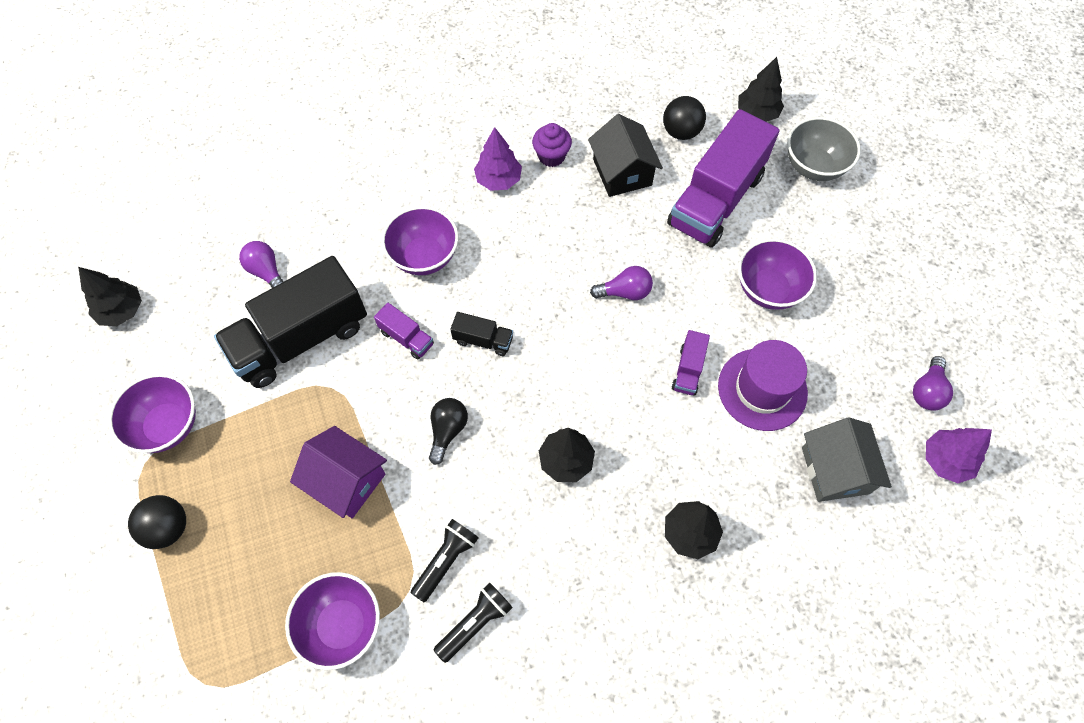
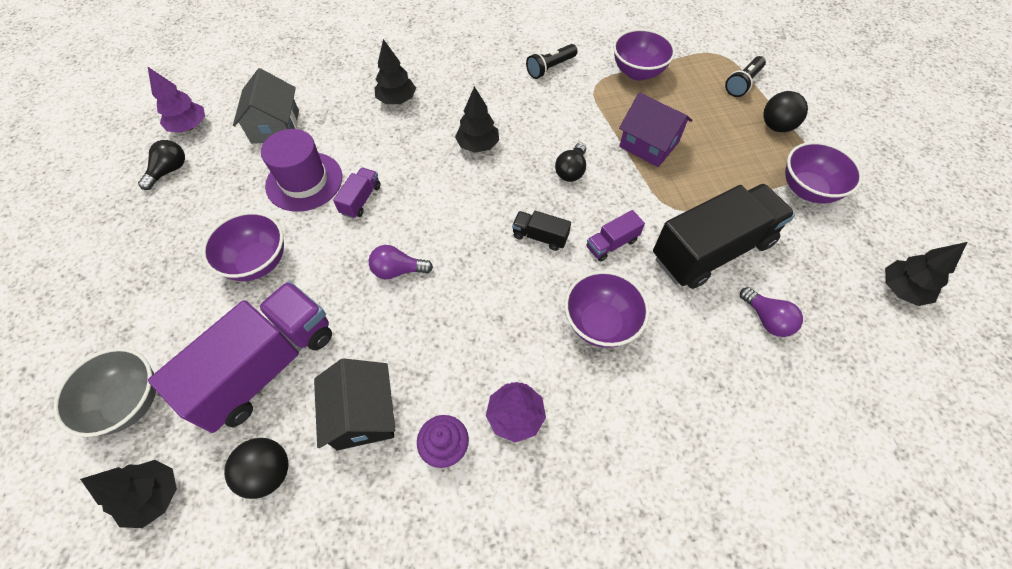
camera: 175 degrees left, 5 degrees down
purple truck [374,303,434,360] -> purple truck turned 75 degrees counterclockwise [586,210,645,262]
black flashlight [411,519,479,602] -> black flashlight moved to [725,56,766,97]
purple light bulb [913,356,953,411] -> black light bulb [138,140,185,190]

